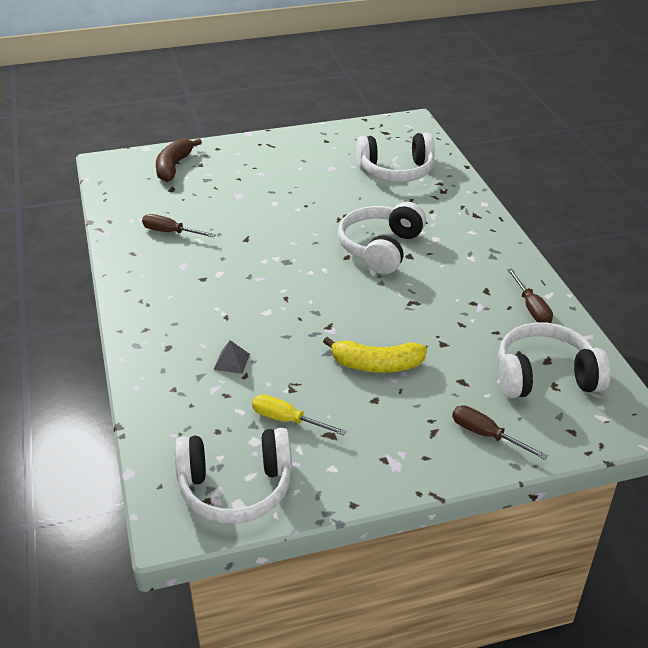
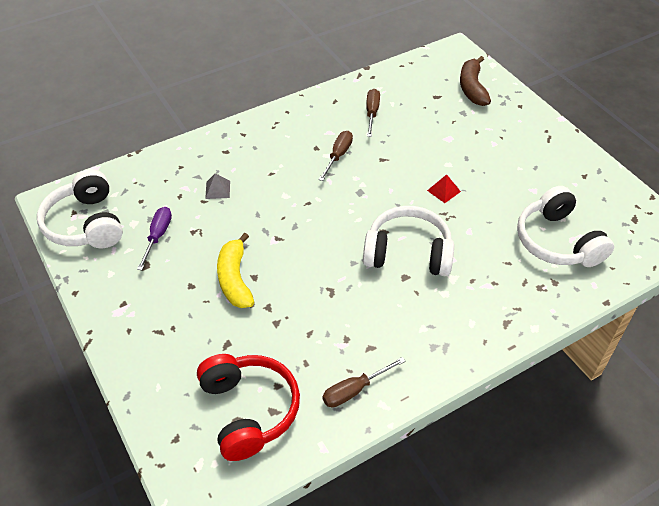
camera: 75 degrees right, 10 degrees up
brown banana [156,138,202,182] -> brown banana turned 90 degrees counterclockwise [460,56,491,106]
yellow screwdriver [252,394,347,435] -> purple screwdriver [137,207,172,270]
brown screwdriver [452,405,548,460] -> brown screwdriver moved to [318,131,353,181]
white headphones [498,322,611,398] -> red headphones [197,354,300,461]
none -> red pyramid [427,174,461,203]

